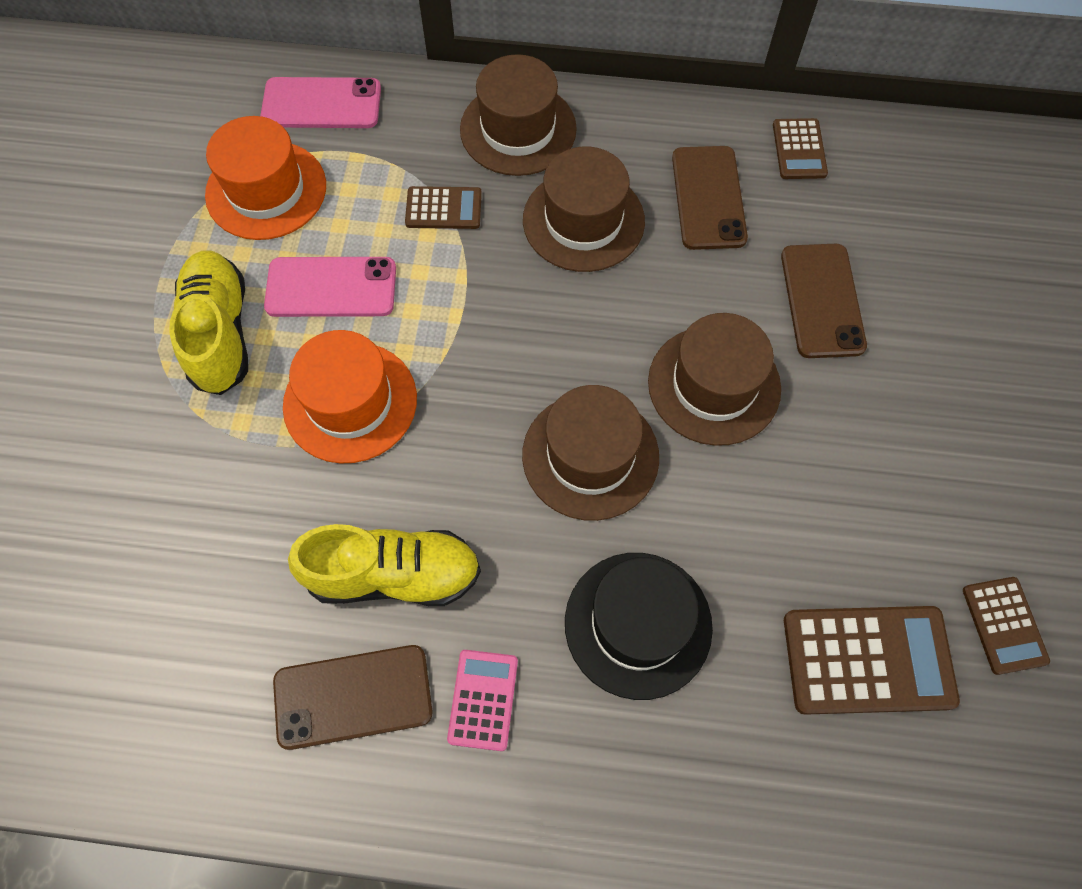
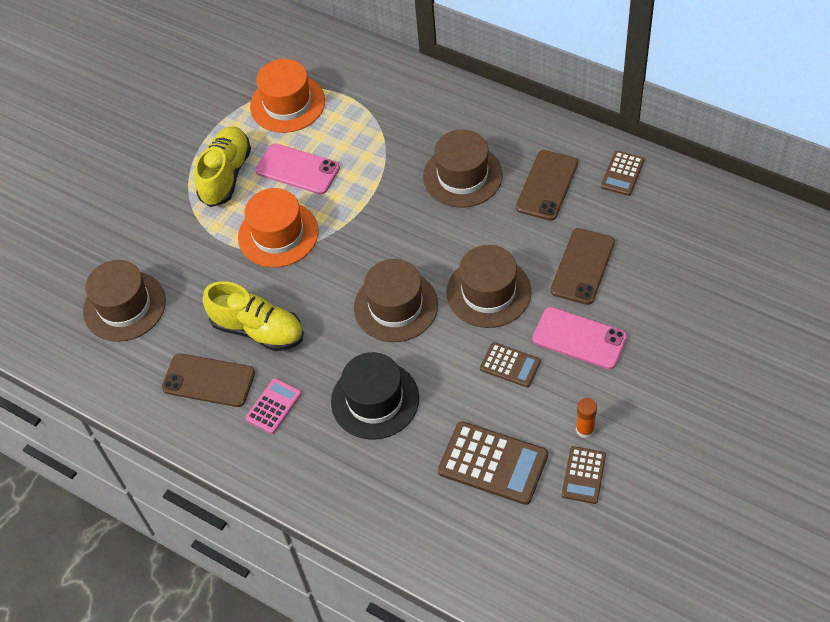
camera: 30 degrees right, 10 degrees down
pink phone [260,77,381,128] -> pink phone moved to [532,307,627,369]
brown calculator [405,186,482,229] -> brown calculator moved to [480,342,541,387]
brown hat [460,54,577,176] -> brown hat moved to [83,260,166,342]
none -> orange glue stick [576,398,597,438]

